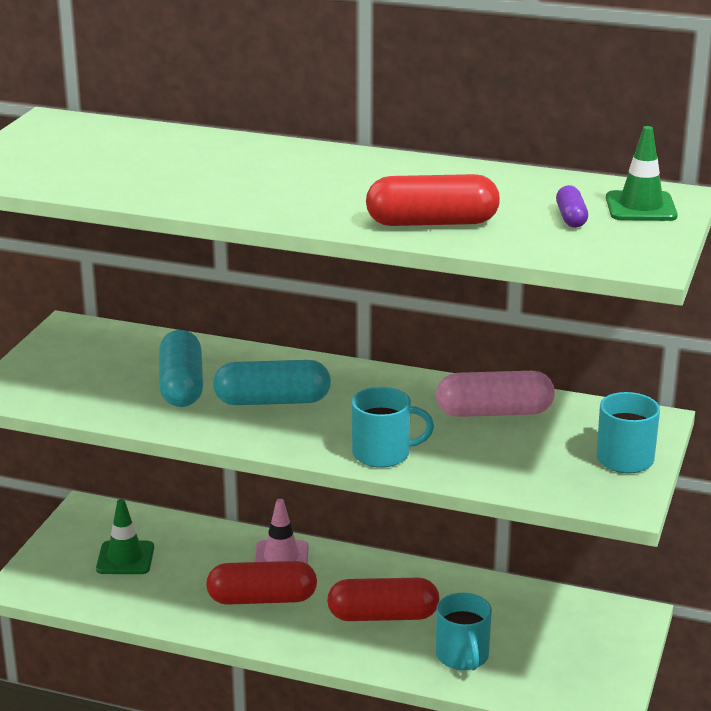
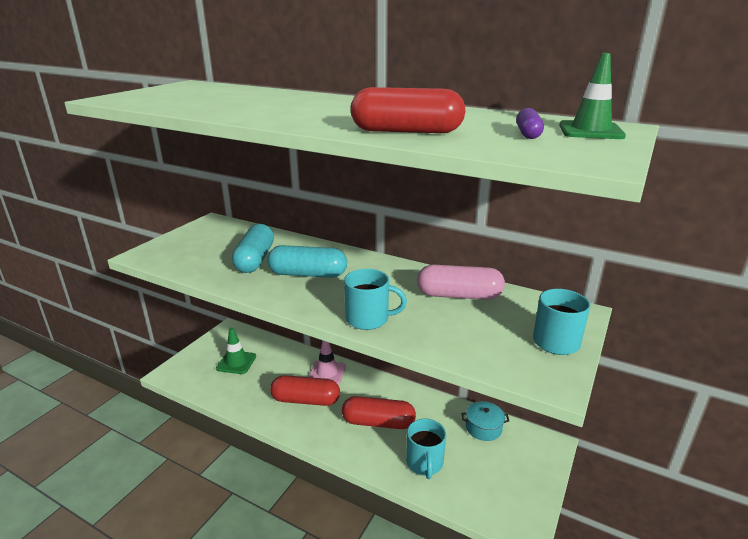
camera: 10 degrees right, 0 degrees up
none -> turquoise pot [461,401,509,441]

